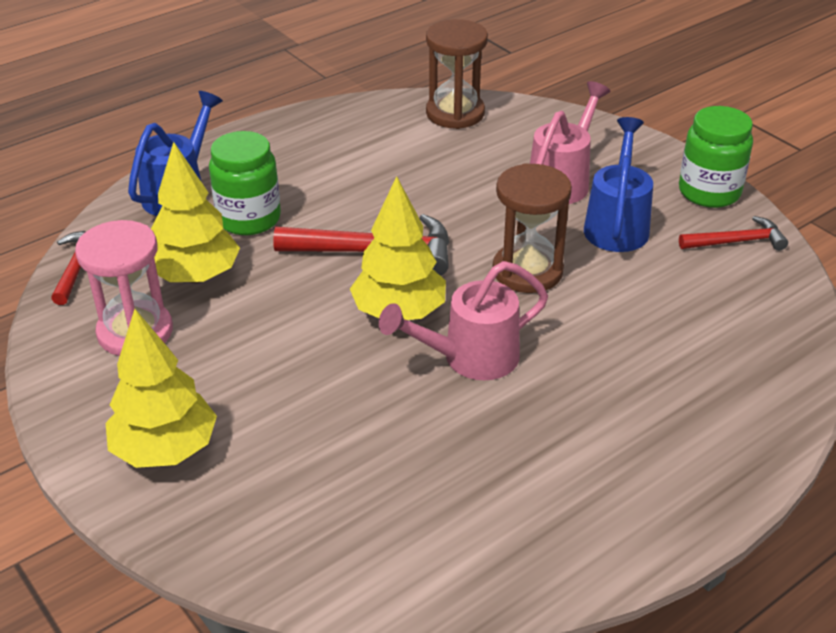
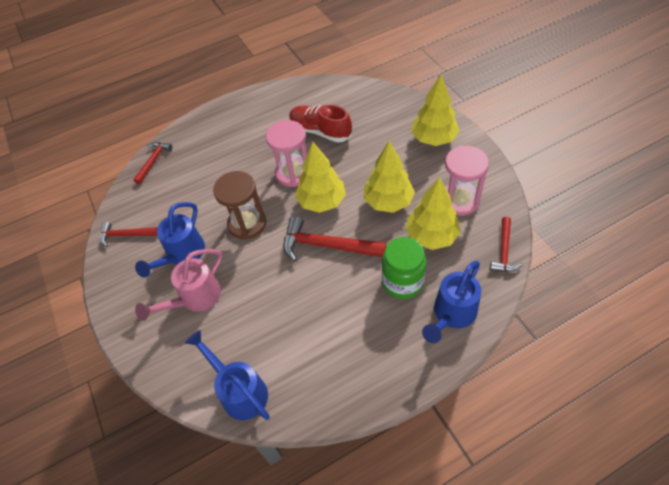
camera: 165 degrees left, 15 degrees up
pink watering can [379,261,548,380] -> pink hourglass [266,120,307,187]
brown hourglass [426,19,488,129] -> blue watering can [185,330,270,420]
green jar [679,106,753,208] -> none
none -> red hammer [133,142,172,184]
none -> red shoe [289,105,352,143]
none -> yellow tree [364,141,415,213]

